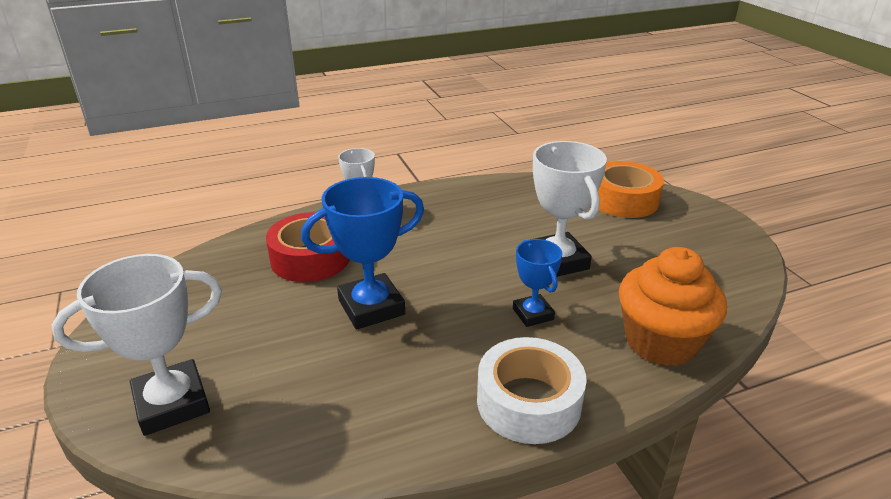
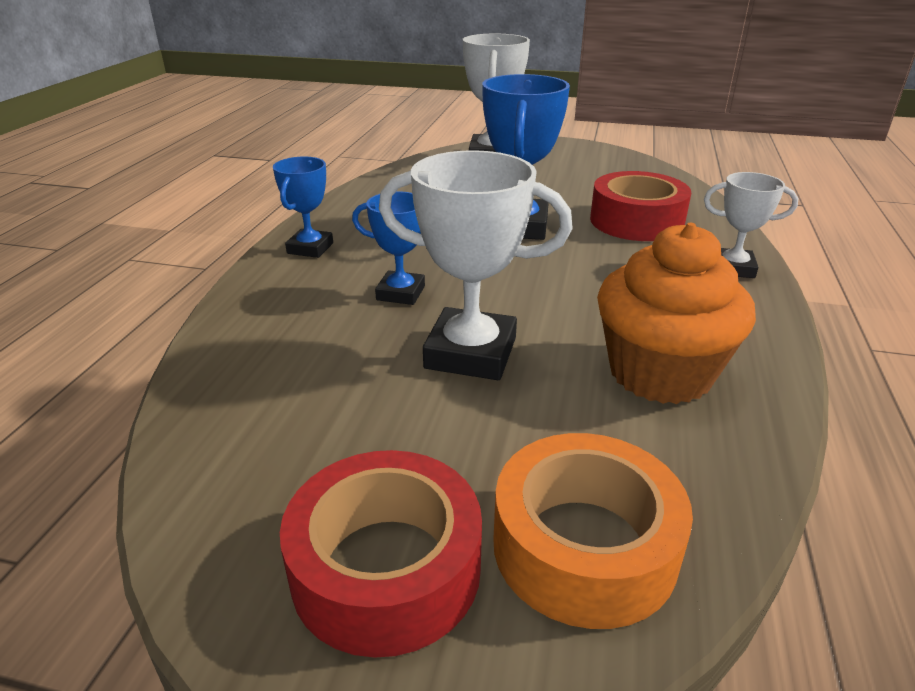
camera: 125 degrees right, 0 degrees up
white tape [477,337,587,444] -> blue trophy [273,157,333,258]
orange cupcake [619,247,727,366] -> orange cupcake moved to [597,223,756,404]
none -> red tape [280,450,482,658]

